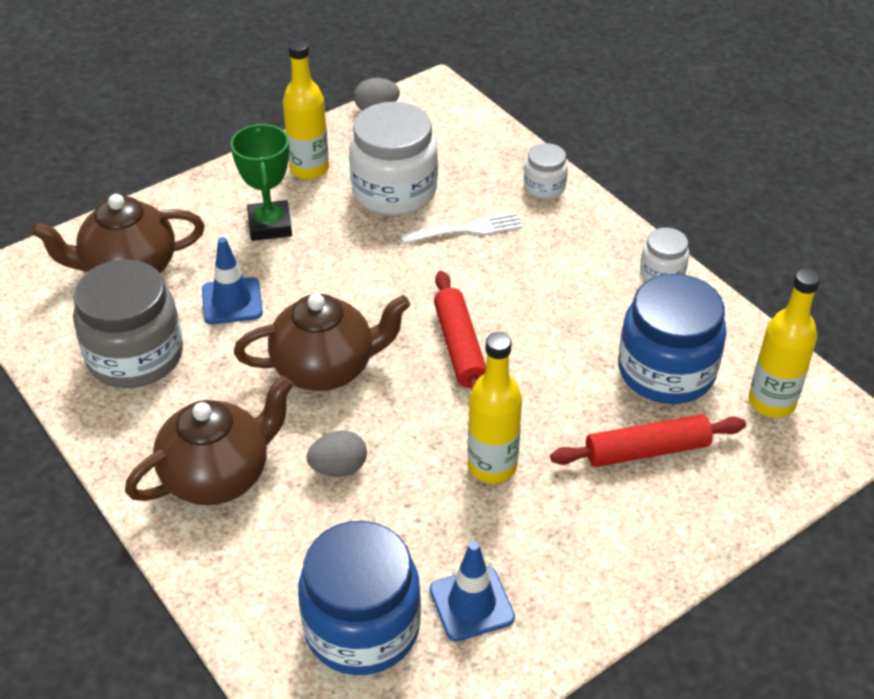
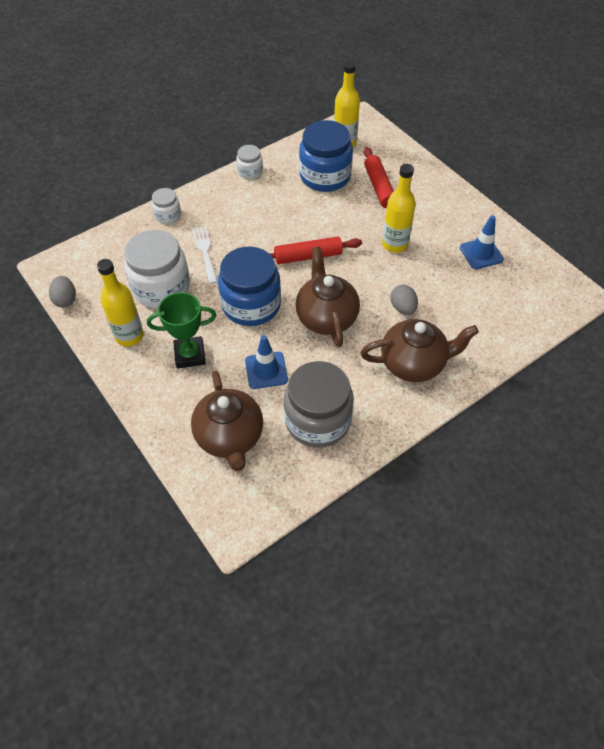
camera: 90 degrees left, 10 degrees up
brown teapot [125,375,293,505] -> brown teapot turned 120 degrees clockwise [360,319,479,382]
blue jar [298,521,421,675] -> blue jar moved to [218,247,281,326]

